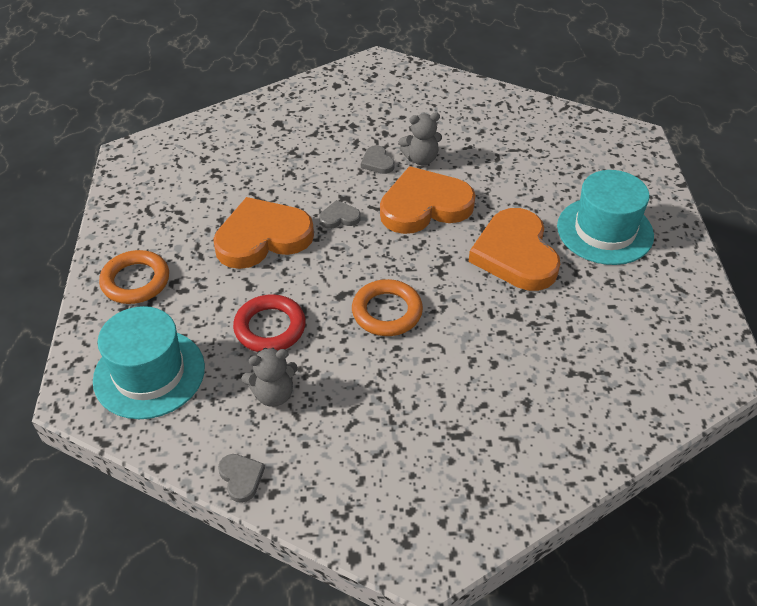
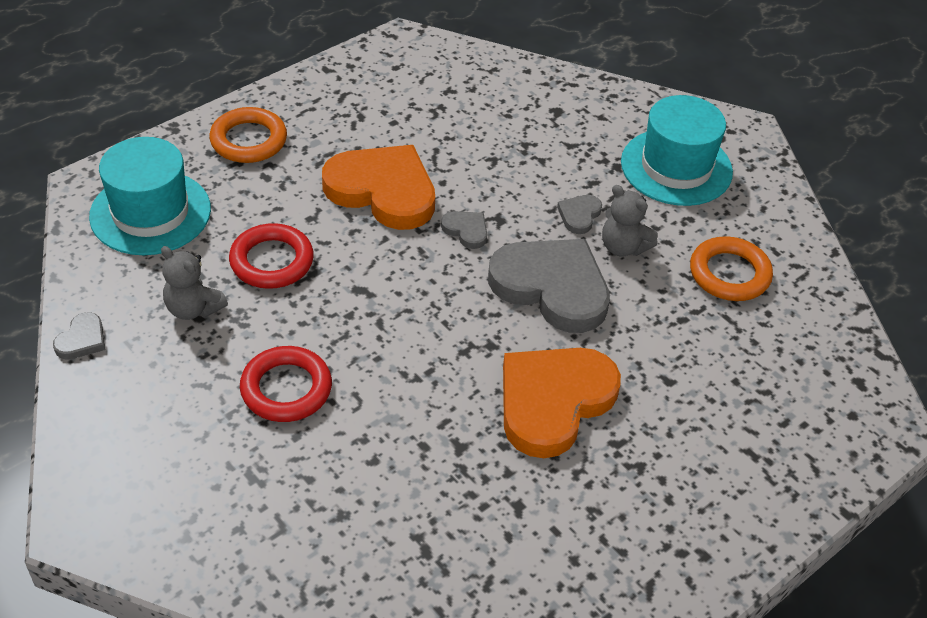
camera: 50 degrees right, 0 degrees up
orange ring [352,279,423,336] -> orange ring moved to [690,236,773,301]
orange heart [380,166,476,234] -> grey heart [488,239,610,333]
turquoise hat [557,170,654,265] -> turquoise hat moved to [621,95,733,206]
none -> red ring [240,346,332,422]

